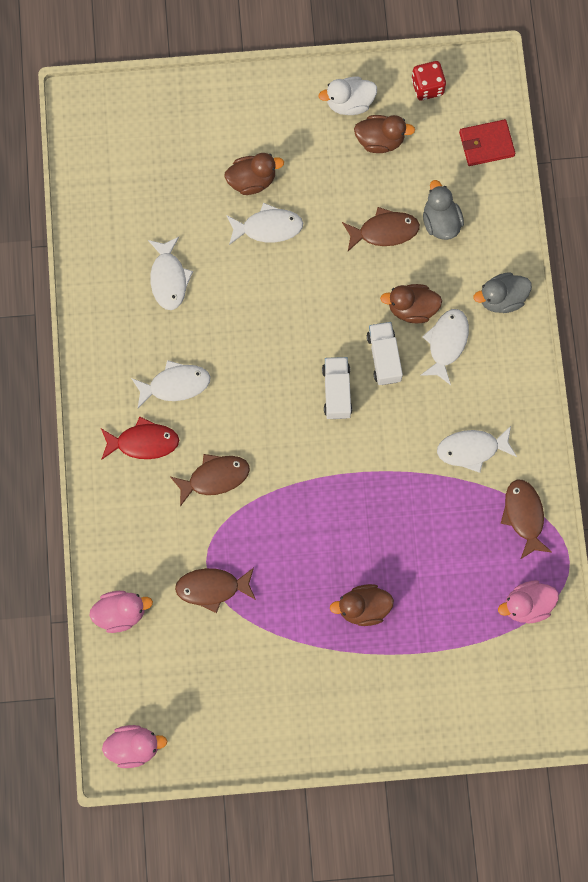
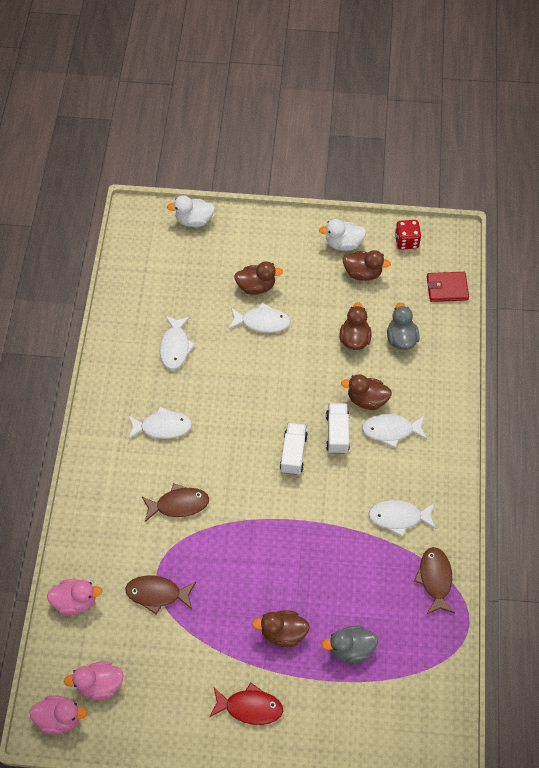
camera: 10 degrees right, 15 degrees down
red fish [101,417,179,460] -> red fish moved to [209,682,283,725]
brown fish [342,207,420,251] -> brown duck [340,302,371,350]
white fish [420,309,469,385] -> white fish turned 120 degrees counterclockwise [362,414,427,448]
grey duck [474,272,532,313] -> grey duck moved to [322,625,378,663]
pink duck [498,580,559,623] -> pink duck moved to [64,661,124,700]
none -> white duck [167,195,215,227]

